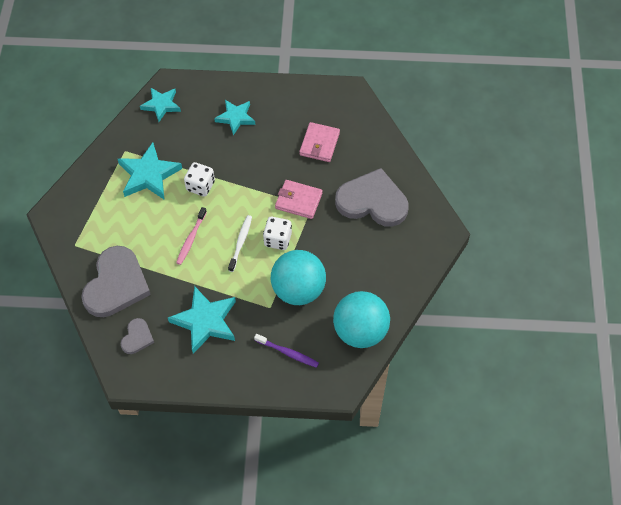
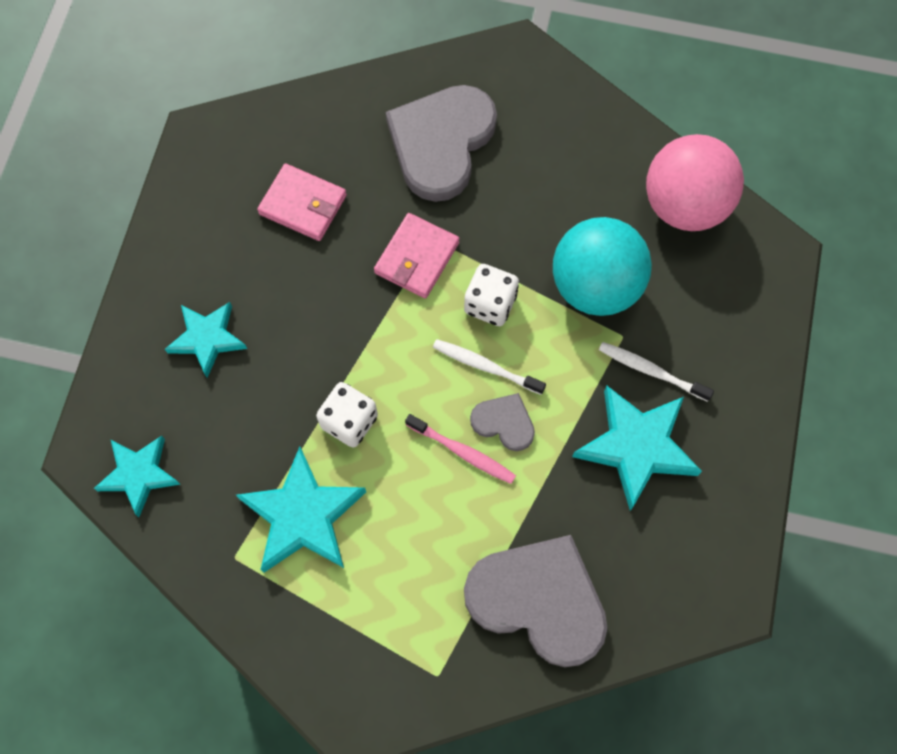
camera: 80 degrees left, 10 degrees up
grey heart [121,318,154,354] -> grey heart moved to [470,393,535,451]
purple toothbrush [254,334,319,368] -> none
turquoise ball [333,291,390,348] -> pink ball [646,134,744,231]
none -> white toothbrush [599,342,714,402]

